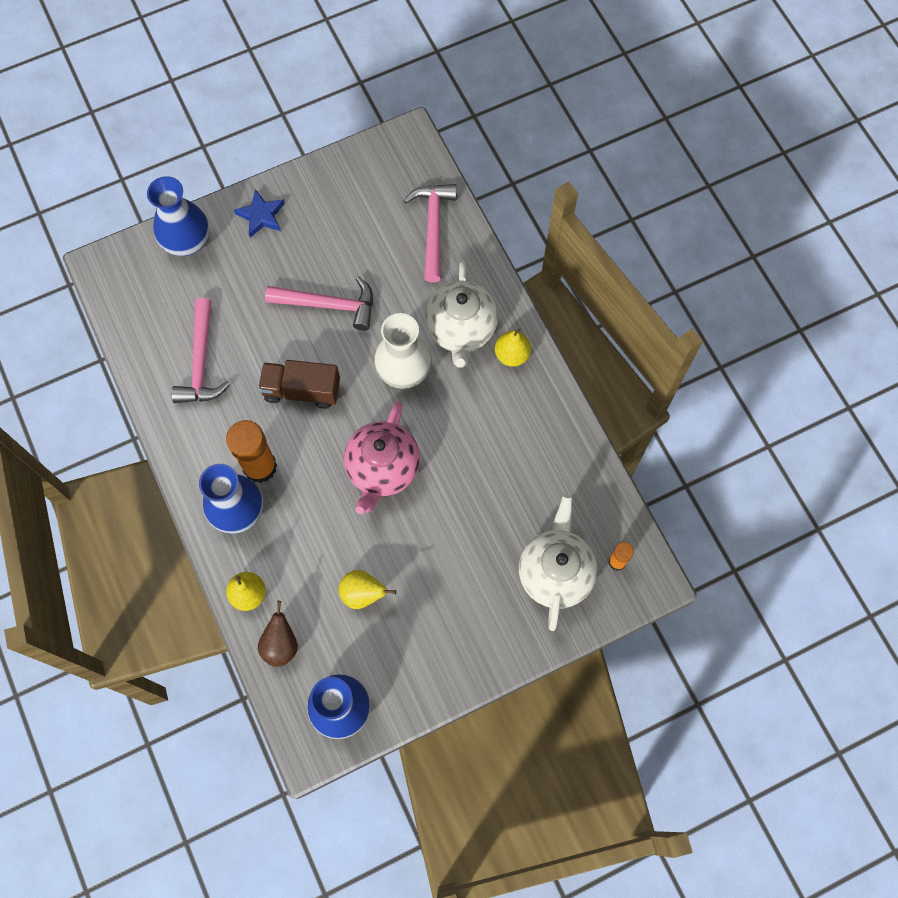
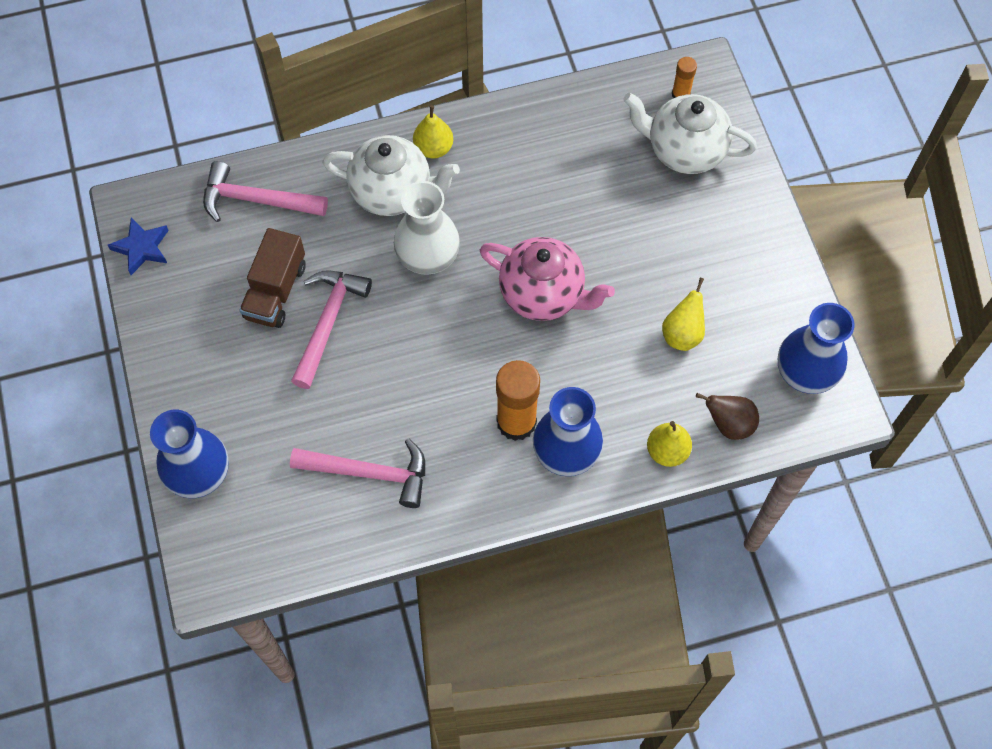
camera: 80 degrees left, 5 degrees down
blue star [234,189,285,238] -> blue star moved to [108,218,169,275]
brown truck [258,360,340,409] -> brown truck moved to [239,228,306,328]

